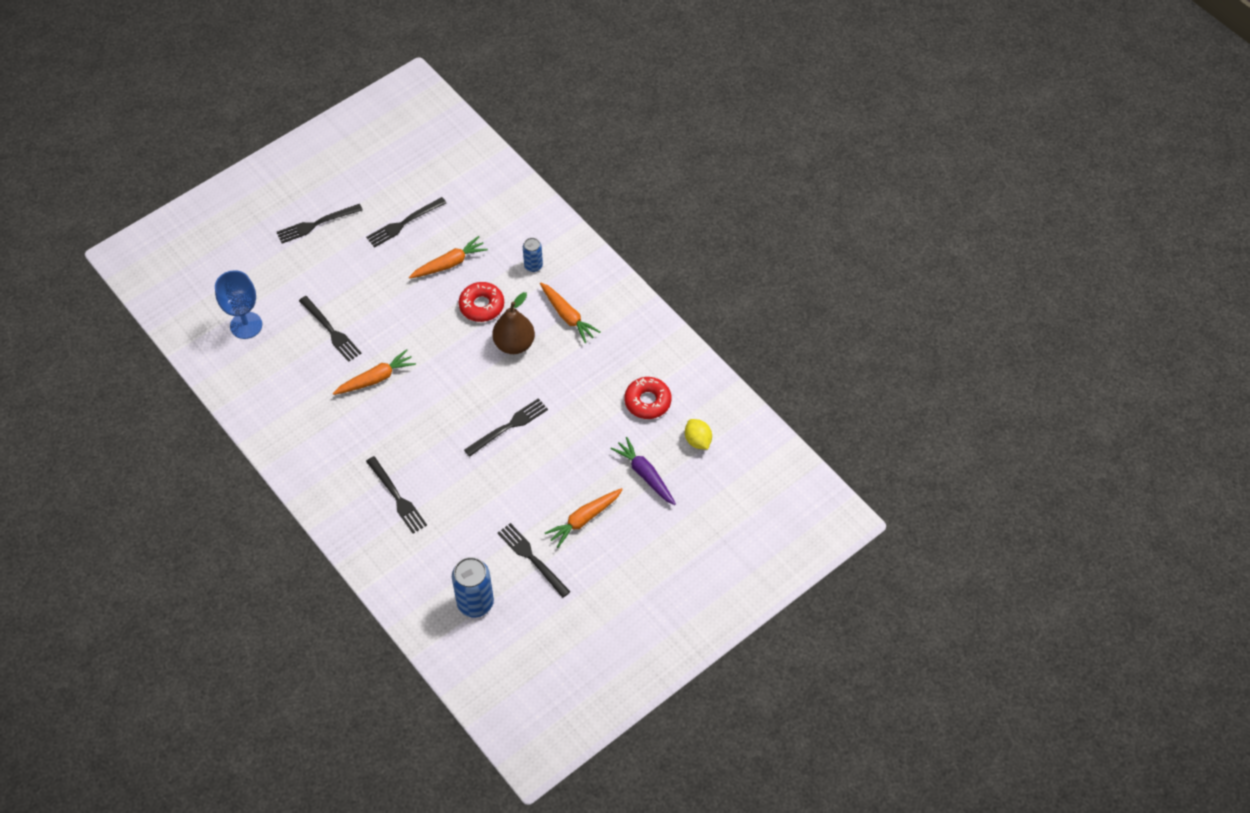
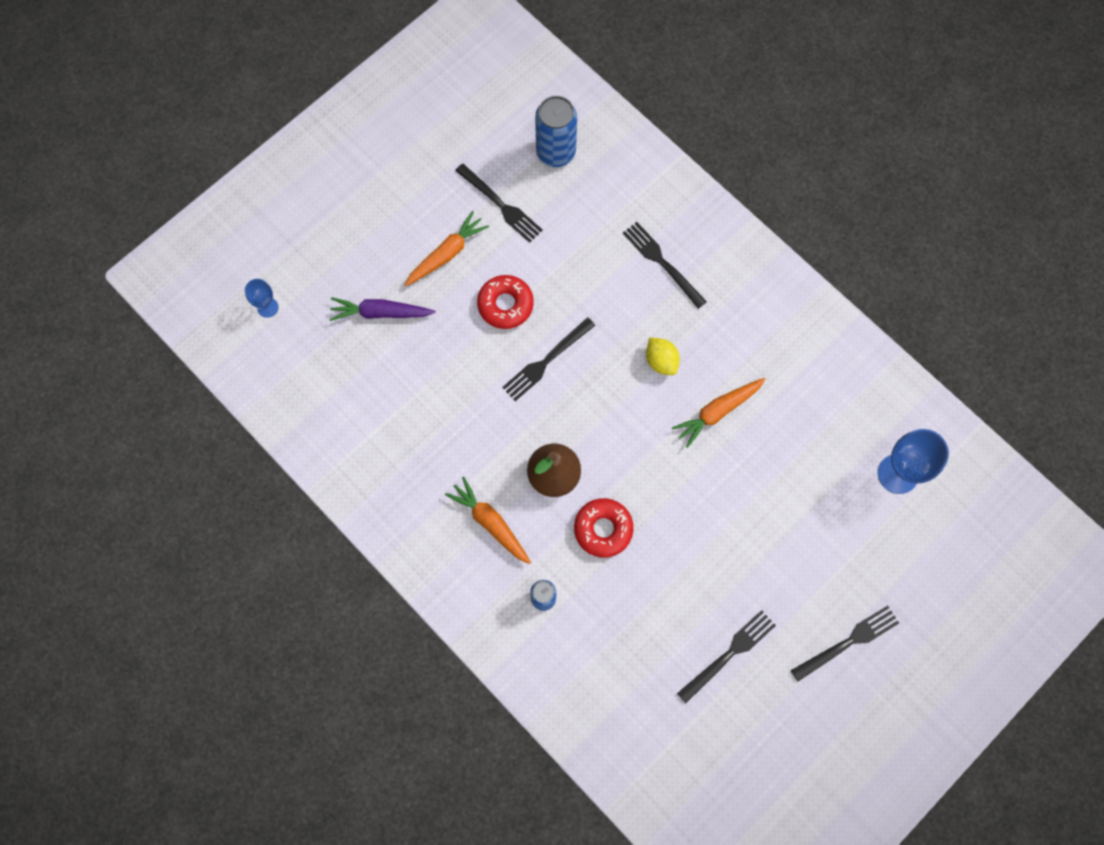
camera: 175 degrees right, 15 degrees up
black fork [299,296,361,362] -> none
orange carrot [409,236,488,279] -> none
purple carrot [611,437,676,505] -> purple carrot turned 135 degrees clockwise [329,297,436,321]
red donut [624,377,672,419] -> red donut moved to [477,275,534,329]
yellow lemon [685,419,712,450] -> yellow lemon moved to [646,337,680,375]
none -> blue goblet [245,279,279,318]

